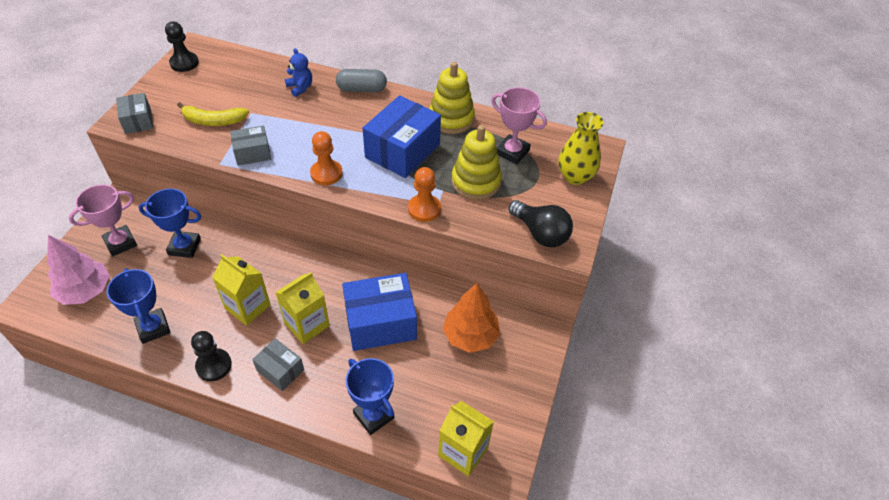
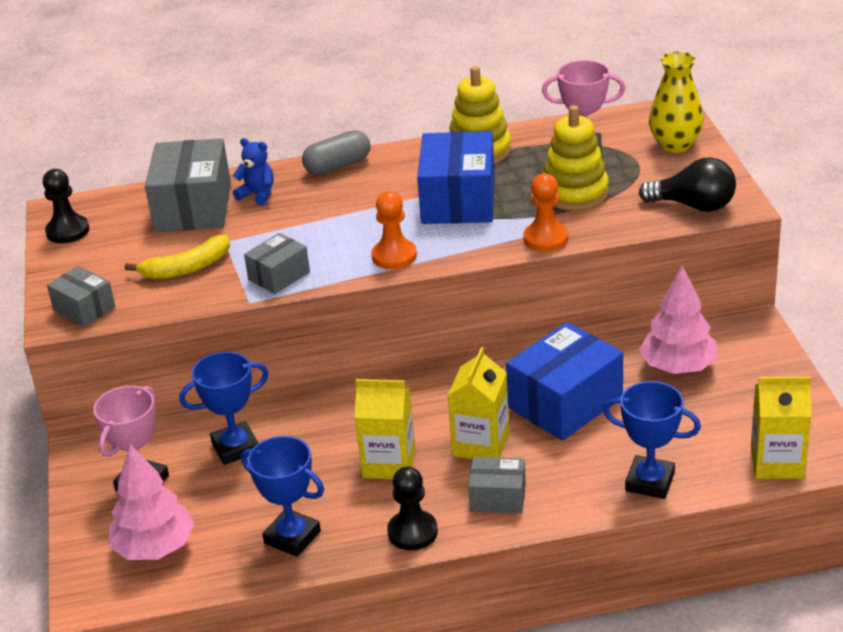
camera: 25 degrees left, 15 degrees down
orange tree [443,283,500,353] -> pink tree [639,266,718,374]
none -> grey box [145,138,231,232]

